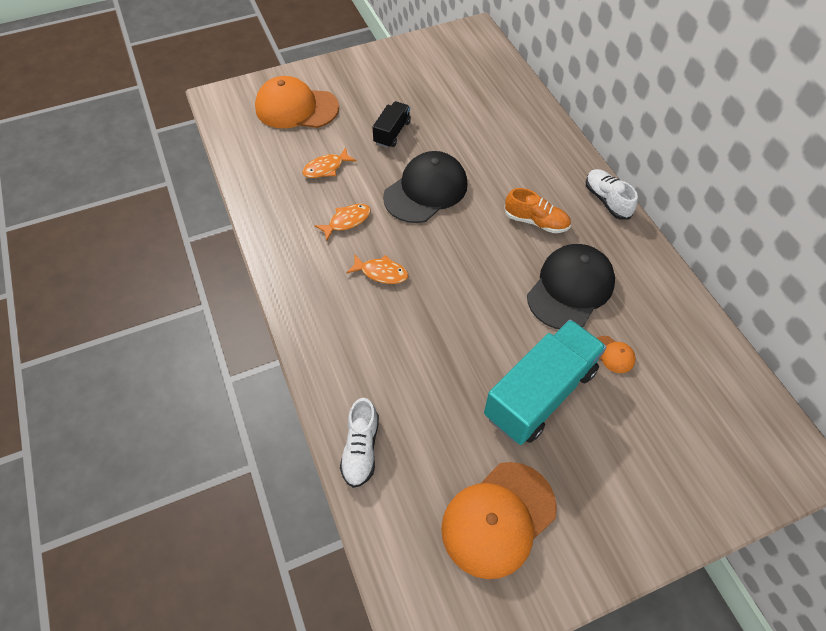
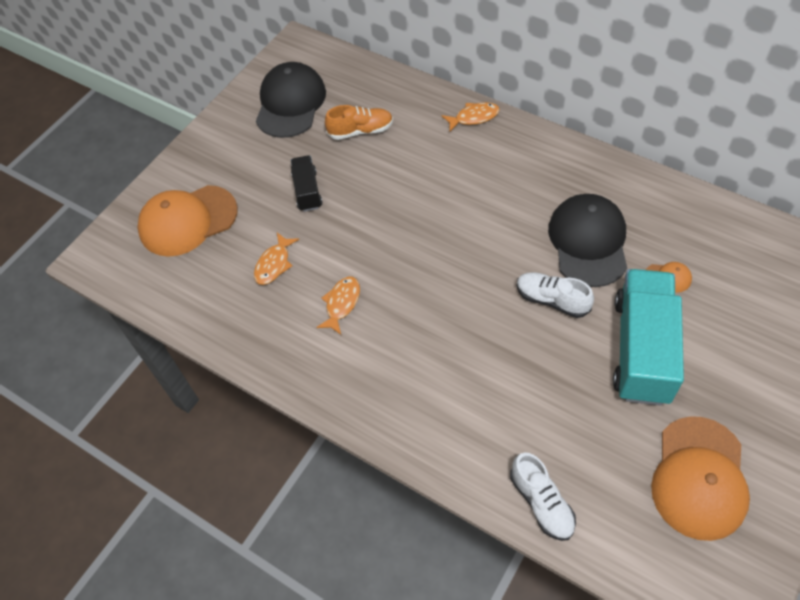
camera: 30 degrees left, 0 degrees up
orange fish [346,254,408,284] -> orange fish moved to [442,102,500,131]
black cap [383,151,468,223] -> black cap moved to [256,62,326,138]
orange shoe [504,188,571,233] -> orange shoe moved to [325,105,393,140]
white shoe [586,169,638,220] -> white shoe moved to [517,272,594,318]

